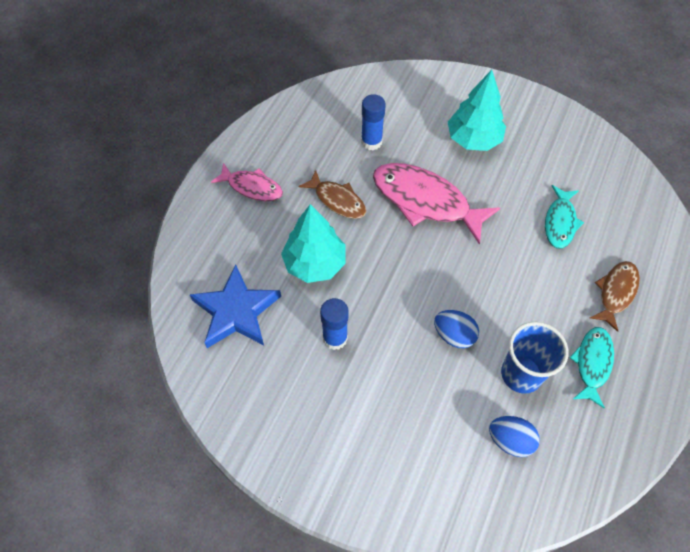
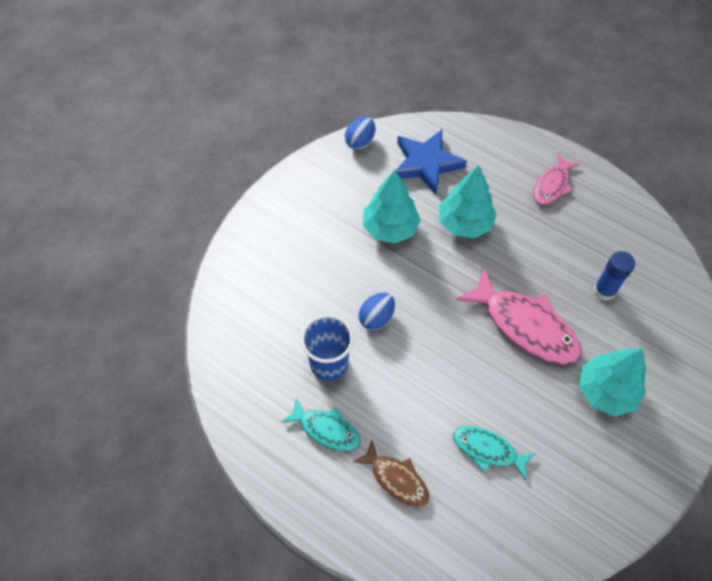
camera: 100 degrees right, 0 degrees up
brown fish [299,170,366,219] -> none
blue glue stick [320,298,348,350] -> turquoise tree [363,170,421,244]
pink fish [373,163,500,245] -> pink fish turned 90 degrees clockwise [456,268,582,365]
blue egg [489,416,540,457] -> blue egg moved to [345,117,375,150]

